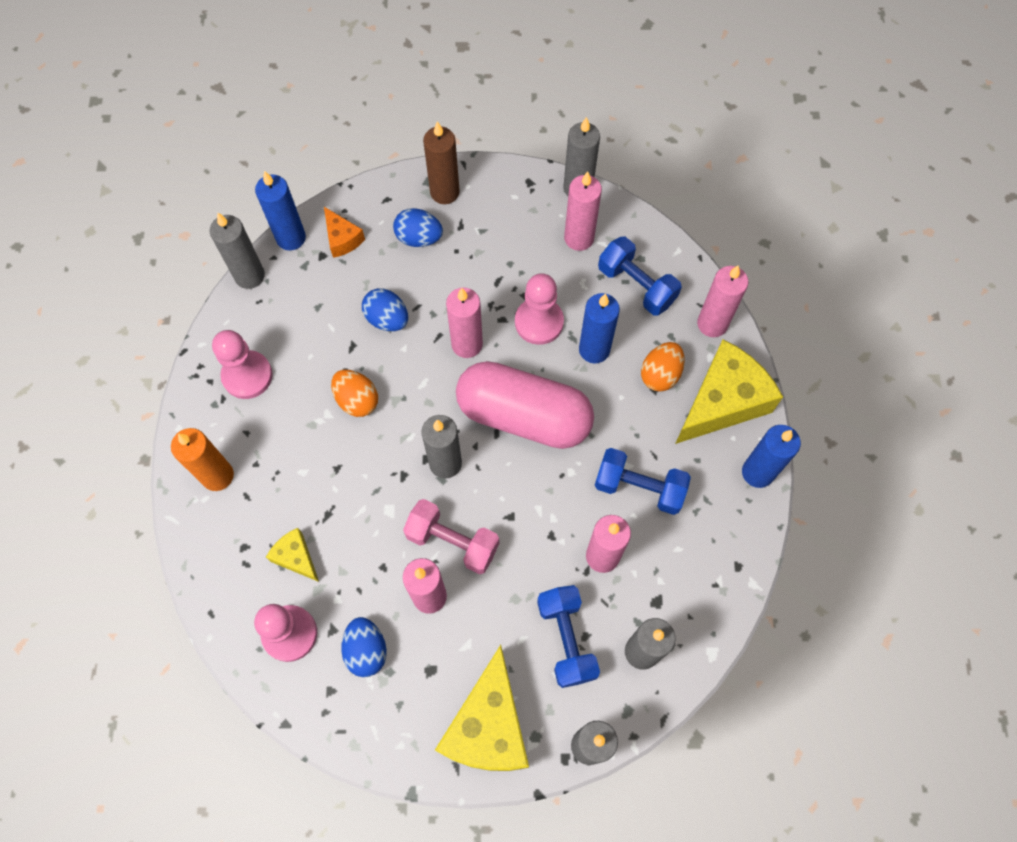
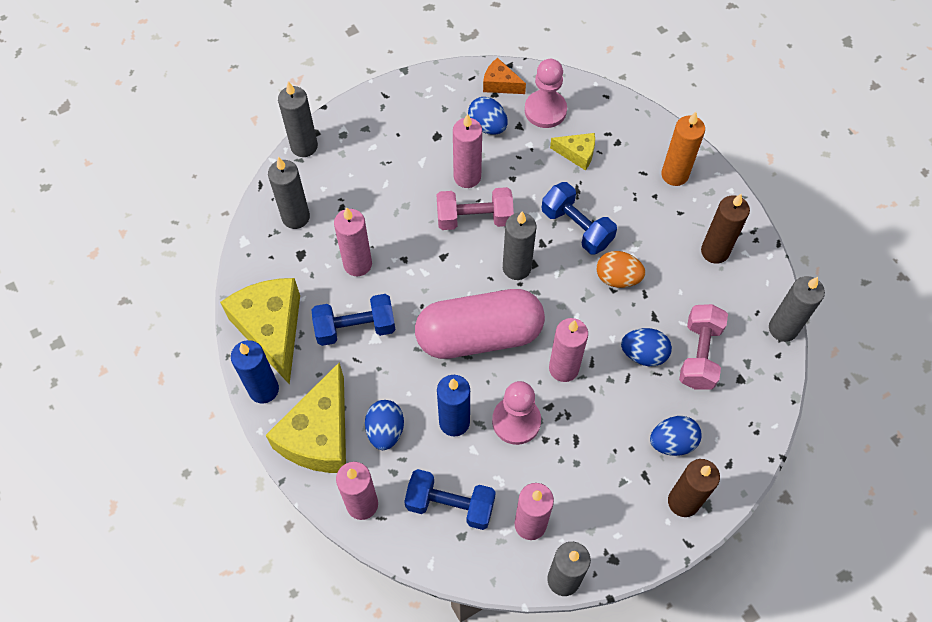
camera: 150 degrees right, 5 degrees down
pink pawn [212,330,273,399] -> brown candle [701,194,750,264]
blue candle [255,171,306,251] -> none
orange cheese [324,207,365,258] -> orange cheese moved to [483,58,526,94]
yellow cheese [435,645,529,771] -> yellow cheese moved to [220,278,300,385]
blue dumbbell [537,585,600,688] -> blue dumbbell moved to [542,182,617,255]
orange egg [641,342,685,392] -> blue egg [365,400,404,450]
none -> pink dumbbell [679,304,728,389]

